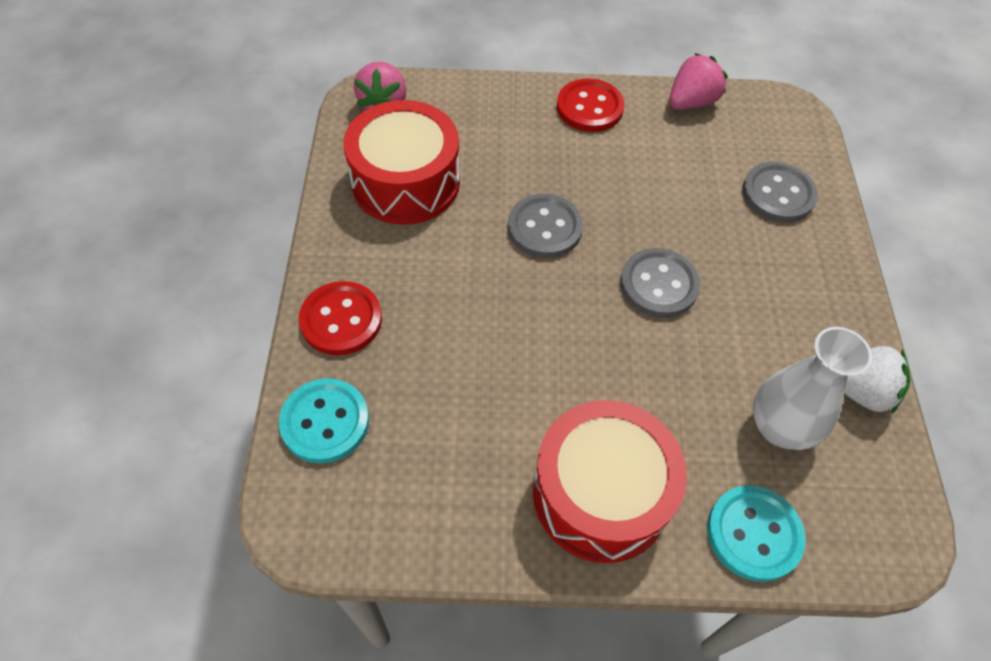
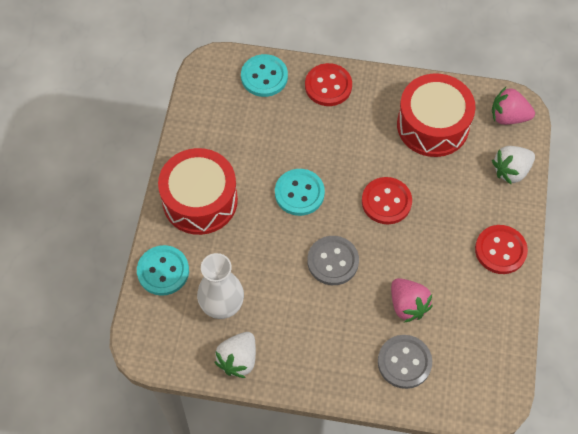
camera: 100 degrees right, 5 degrees up
grey button [508,194,583,258] -> red button [362,177,412,224]
pink strawberry [669,53,728,110] -> pink strawberry moved to [391,278,433,322]
none -> turquoise button [275,169,325,216]
none -> white strawberry [492,146,535,185]

